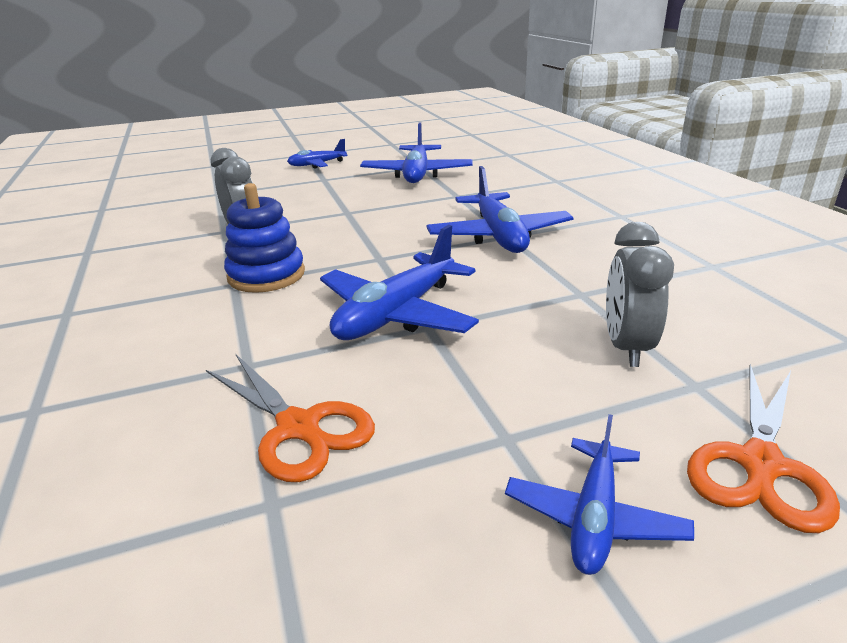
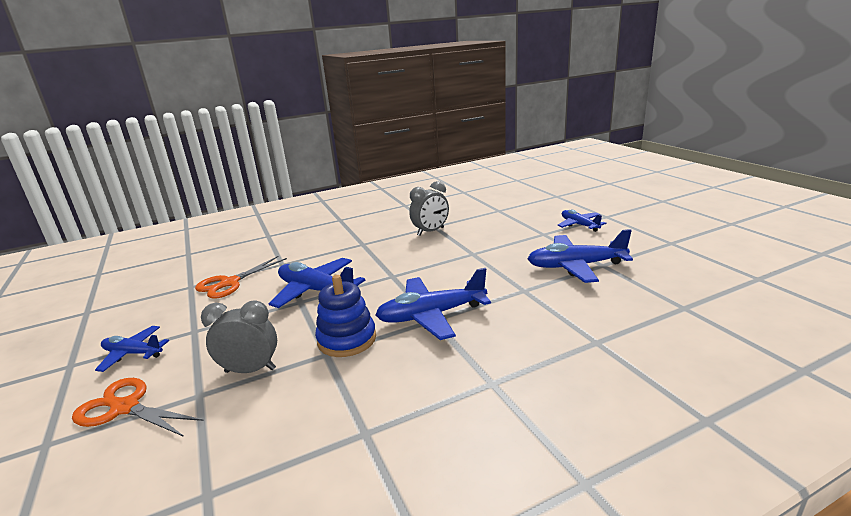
camera: 85 degrees right, 5 degrees down
blue stacking toy [224,183,305,293] -> blue stacking toy moved to [315,275,376,357]

